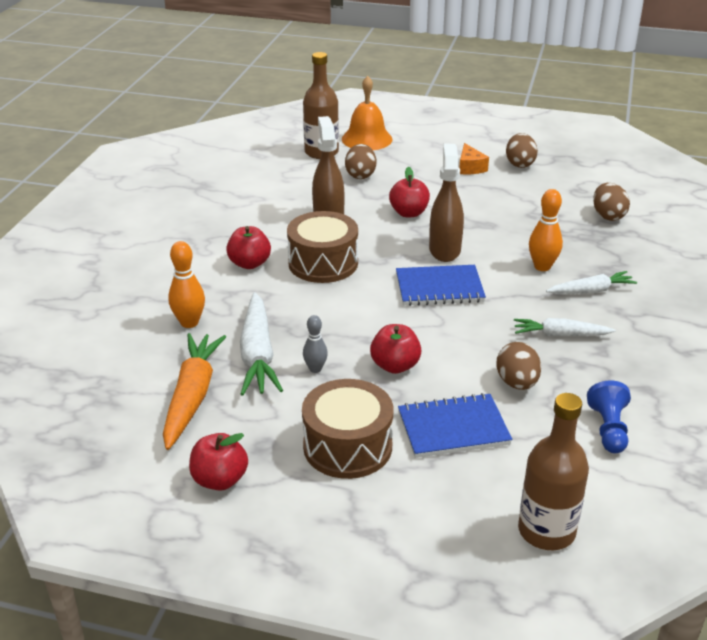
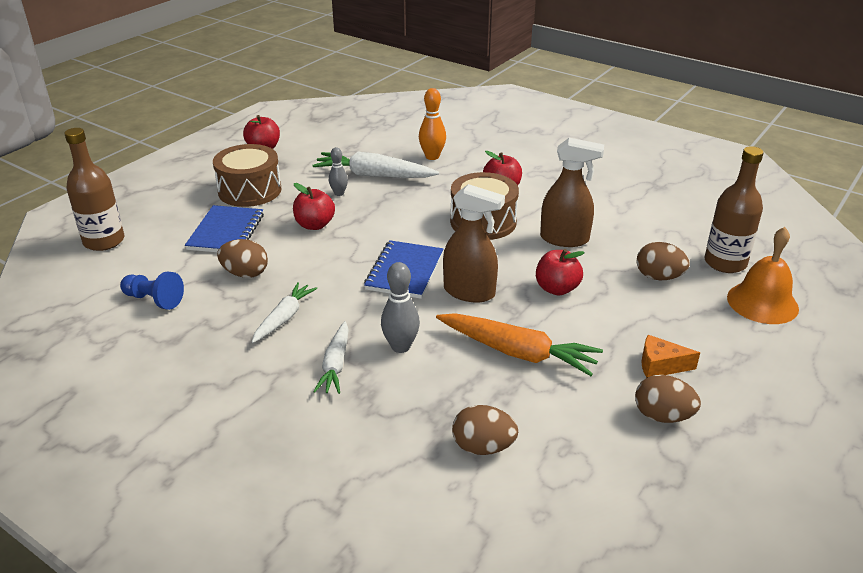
camera: 110 degrees right, 0 degrees up
orange carrot [163,333,226,450] -> orange carrot moved to [436,313,603,376]
orange bowling pin [529,189,563,271] -> grey bowling pin [381,262,420,353]

